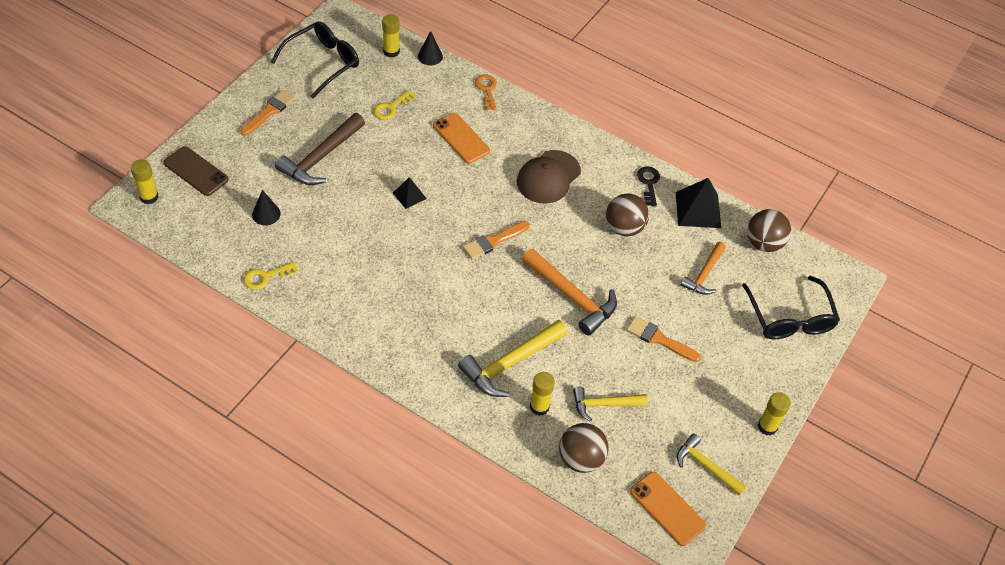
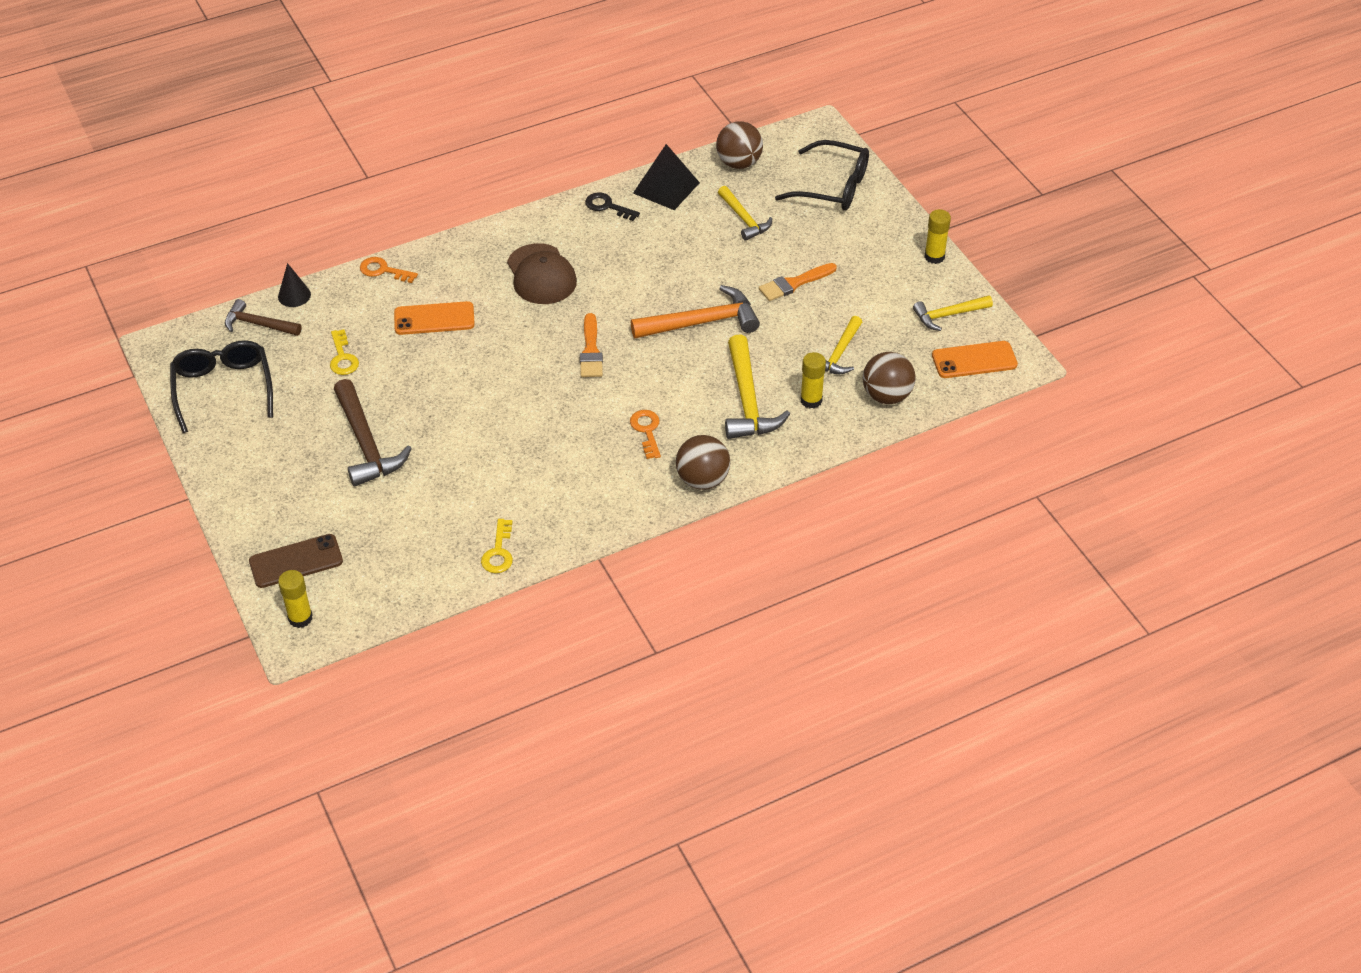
camera: 55 degrees left, 5 degrees down
orange brush [240,90,295,136] -> none
black cone [252,190,281,225] -> none
yellow glue stick [382,14,400,58] -> brown hammer [225,299,302,336]
black pyramid [393,177,427,209] -> none
brown ball [606,193,649,236] -> brown ball moved to [676,435,730,490]
orange hammer [681,242,726,295] -> yellow hammer [718,186,772,241]
none -> orange key [630,410,661,459]

